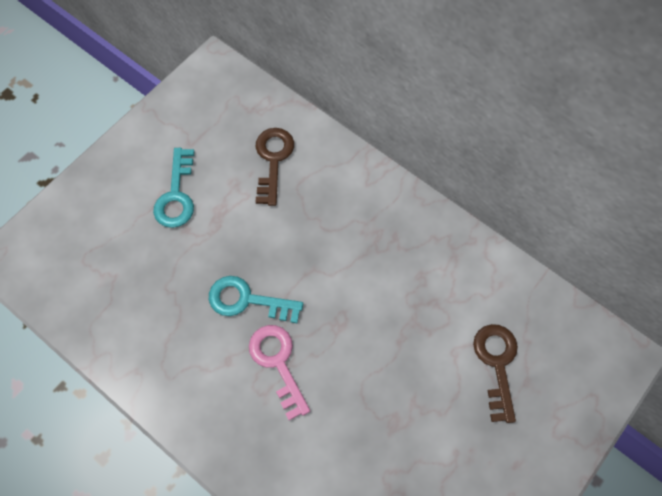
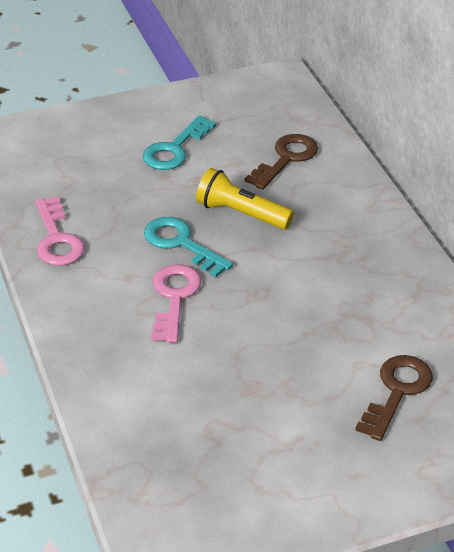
camera: 30 degrees right, 25 degrees down
none -> pink key [35,196,85,266]
none -> yellow flashlight [196,168,294,230]

